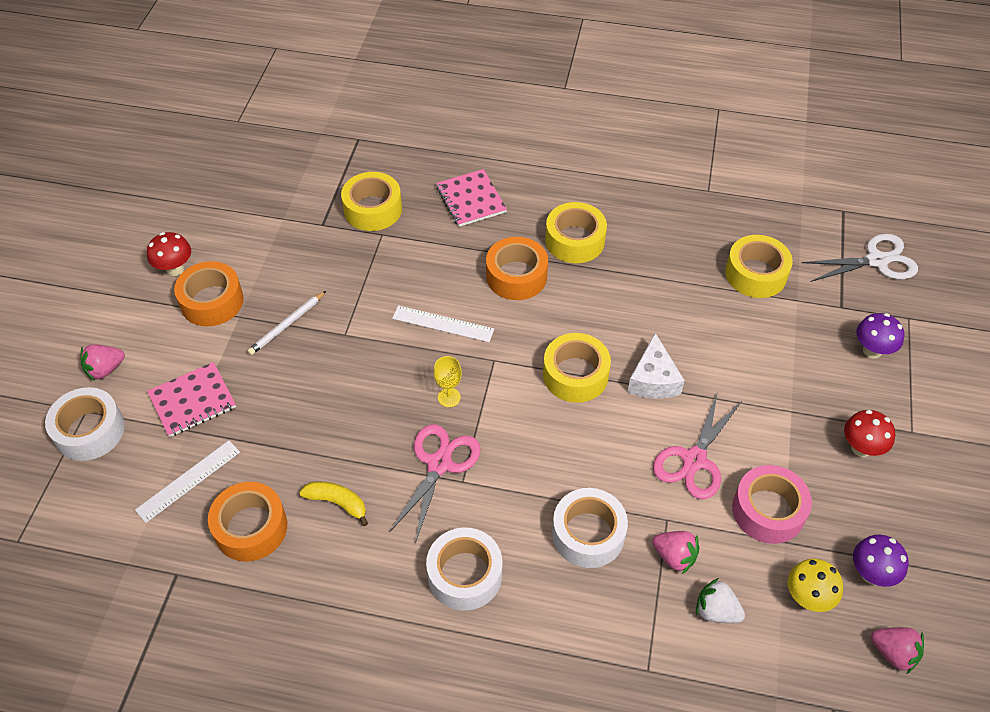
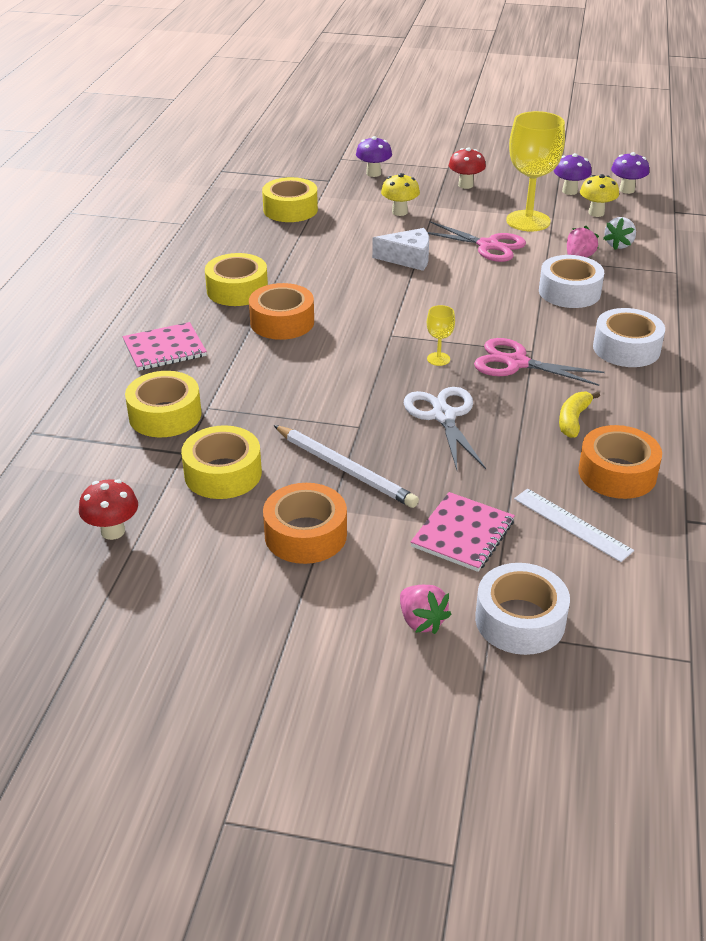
camera: 90 degrees left, 15 degrees down
red mushroom [147,232,191,276] -> red mushroom moved to [79,479,138,540]
pink notebook [147,362,236,437] -> pink notebook turned 60 degrees clockwise [411,492,515,572]
white pencil [247,291,326,355] -> white pencil [273,425,419,508], size x1.50
white ruler [392,305,494,342] -> none
yellow tape [543,333,611,403] -> yellow tape moved to [181,425,262,499]
pink tape [732,465,812,544] -> yellow goblet [506,111,565,231]
white scissors [802,234,918,282] -> white scissors moved to [404,387,486,470]
pink strawberry [871,627,924,674] -> purple mushroom [611,152,649,194]
none -> yellow mushroom [381,173,420,216]

